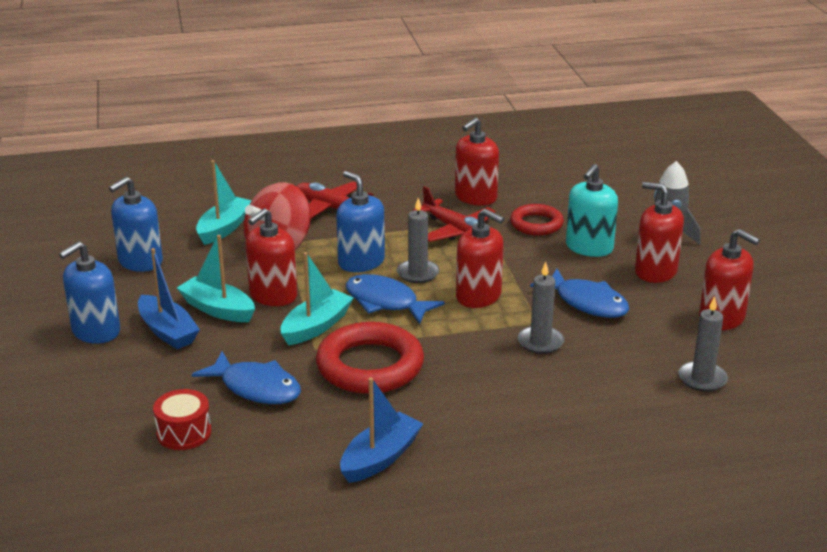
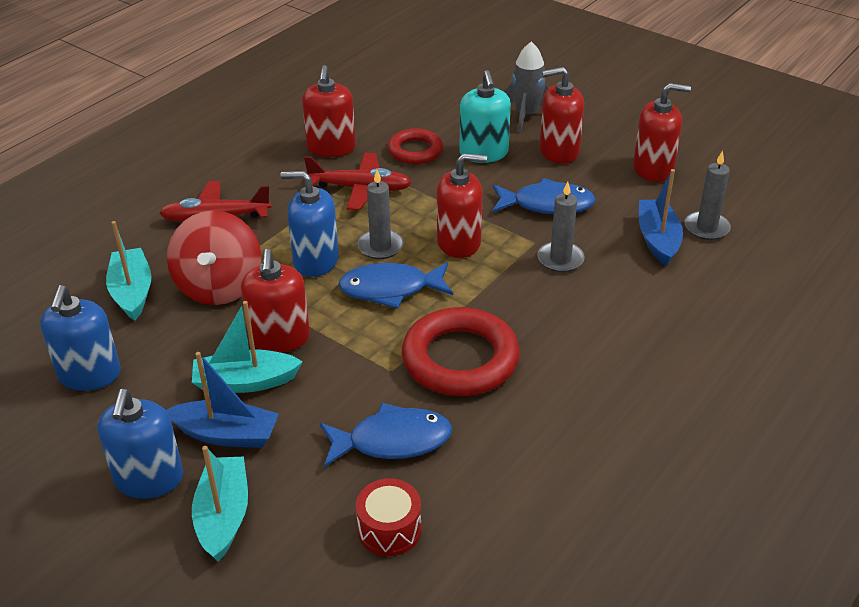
camera: 40 degrees left, 10 degrees up
turquoise boat [281,252,354,345] -> turquoise boat moved to [192,446,248,561]
blue boat [340,377,424,483] -> blue boat moved to [639,169,683,266]

